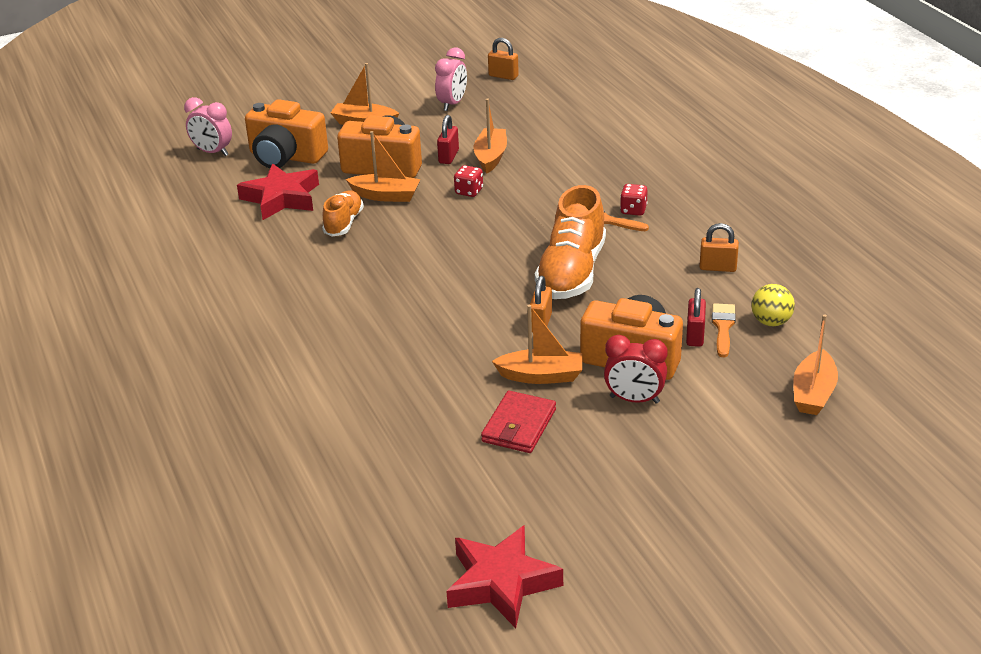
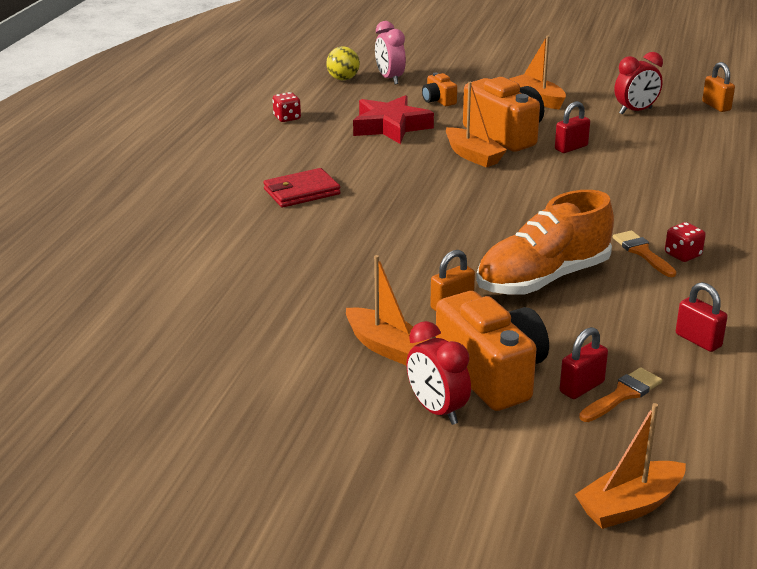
camera: 40 degrees right, 5 degrees down
orange camera [245,99,328,168] -> orange camera [422,73,457,106], size x0.48
orange shoe [322,190,364,237] -> none
pink clock [435,48,467,111] -> red clock [614,52,663,115]
red star [446,525,563,628] -> none
red dice [454,165,483,197] -> red dice moved to [272,92,301,122]
orange boat [473,98,507,174] -> none
red wallet [481,391,556,453] -> red wallet moved to [263,168,341,207]
orange padlock [699,223,739,272] -> red padlock [676,282,728,352]
yellow ball [751,284,795,326] -> yellow ball moved to [326,46,360,80]

